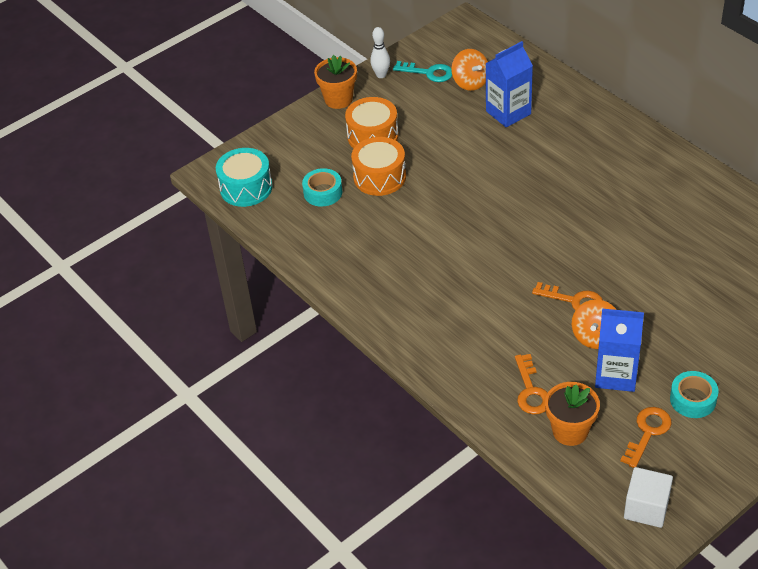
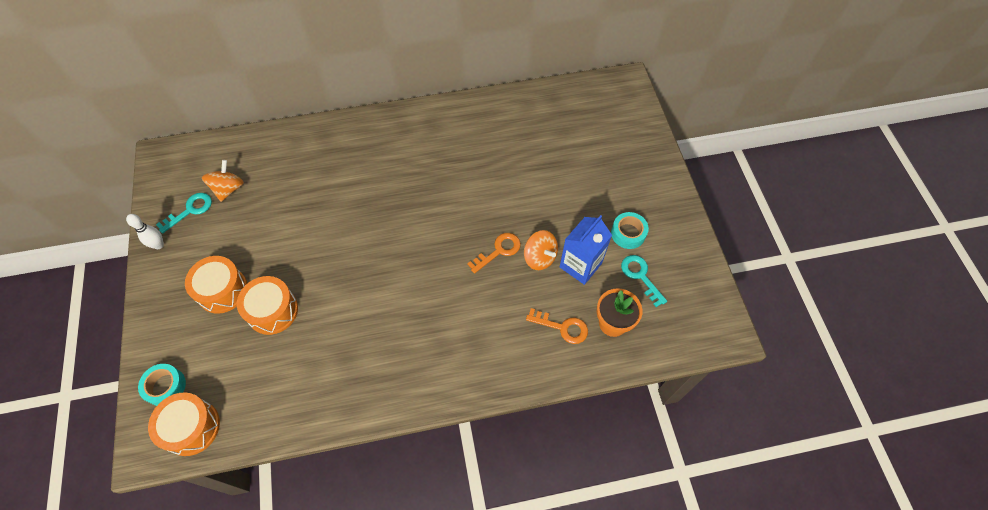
camera: 65 degrees left, 15 degrees up
turquoise drum [216,148,273,207] -> orange drum [148,393,220,456]
turquoise tape [302,168,343,206] -> turquoise tape moved to [138,364,186,406]
orange flower pot [314,55,357,109] -> none
orange spinning top [451,49,488,91] -> orange spinning top turned 75 degrees counterclockwise [202,160,244,202]
blue carton [486,41,533,127] -> none
orange key [620,407,671,468] -> turquoise key [621,255,667,307]
white cube [624,467,673,528] -> none

